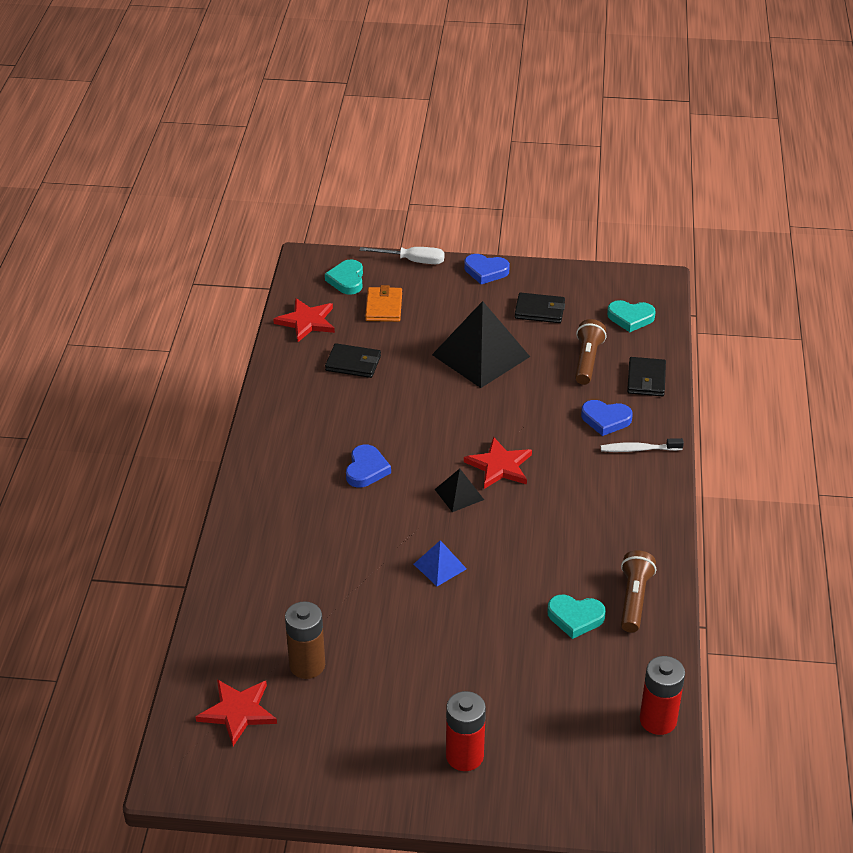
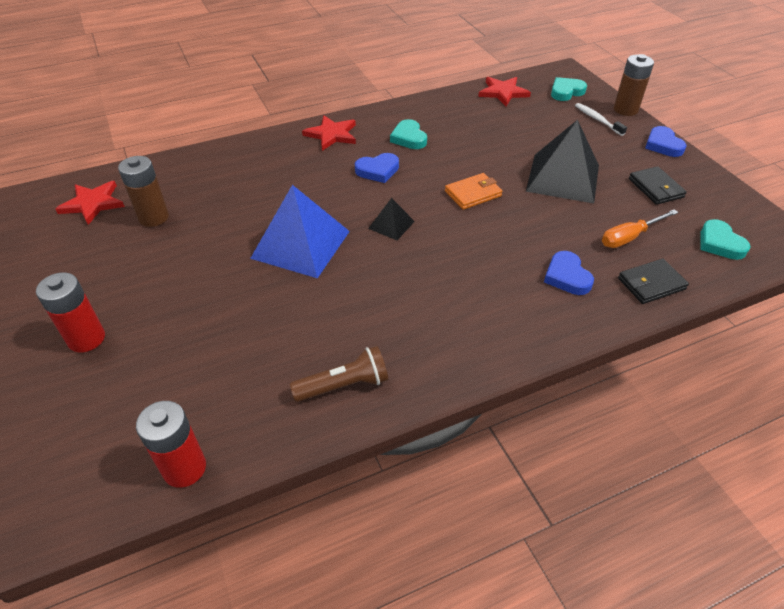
camera: 60 degrees right, 5 degrees up
black wallet [325,343,381,378] -> none
white screwdriver [359,247,445,264] -> brown battery [614,54,654,116]
orange wallet [365,285,402,322] -> orange wallet moved to [445,173,503,210]
blue pyramid [414,540,467,586] -> blue pyramid [250,185,350,278], size x2.09
red star [464,437,532,489] -> red star moved to [302,115,356,151]
turquoise heart [547,595,606,639] -> turquoise heart moved to [390,119,427,149]
brown flashlight [575,319,606,385] -> orange screwdriver [602,209,678,248]
white toothbrush [601,438,684,452] -> white toothbrush moved to [575,103,627,136]

